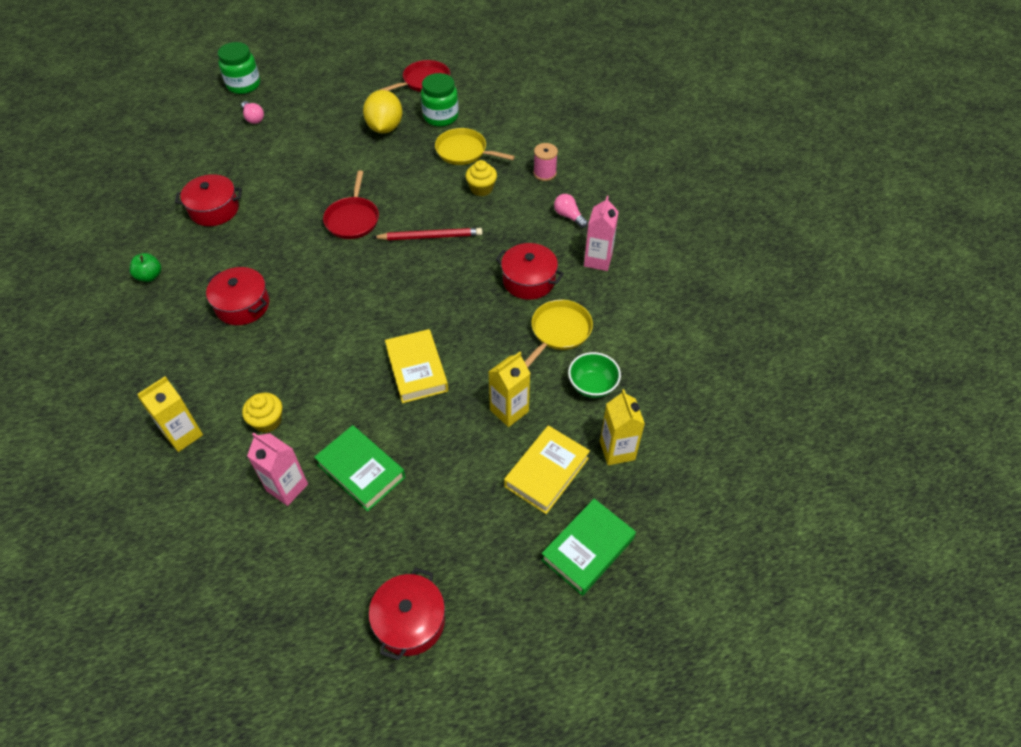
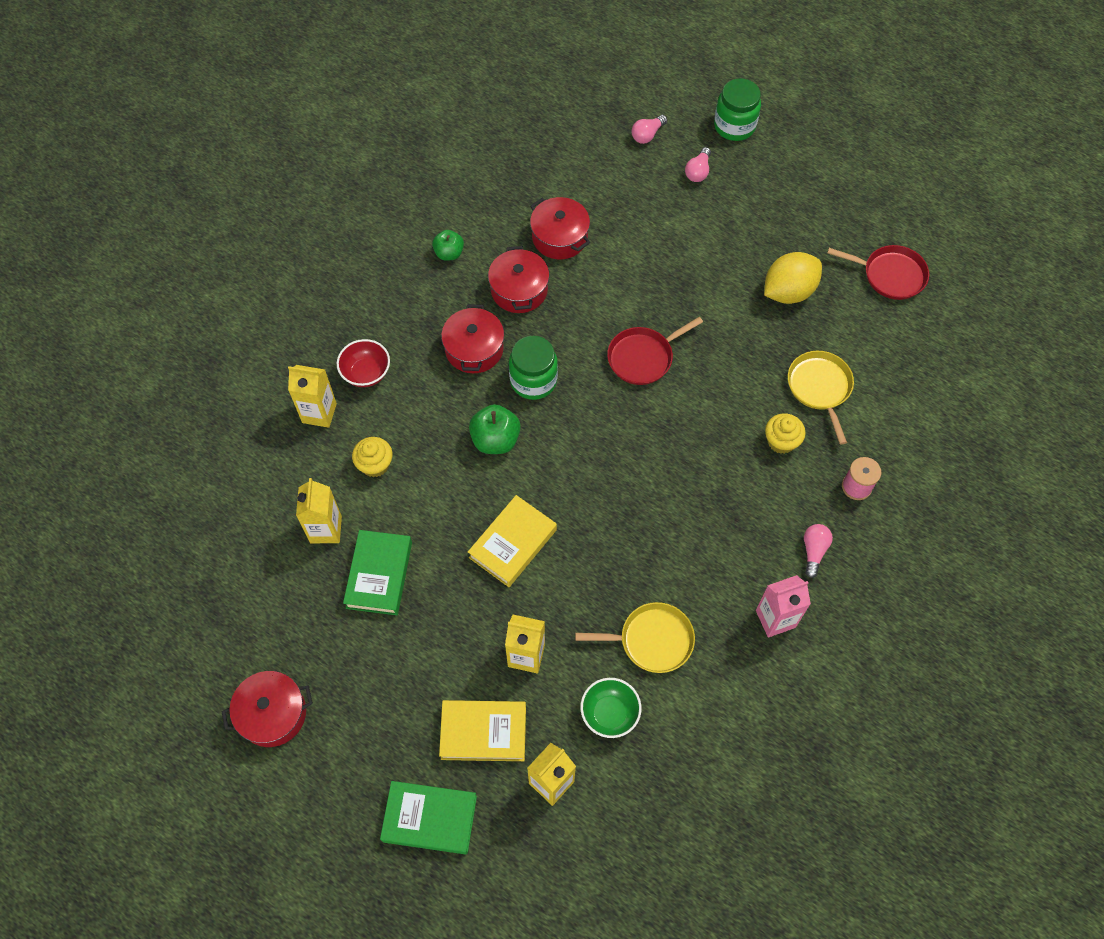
camera: 55 degrees right, 10 degrees up
pink carton [247,433,308,506] -> yellow carton [296,478,342,543]
red pencil [373,228,482,240] -> none
green jar [421,73,459,127] -> green jar moved to [509,336,558,400]
red pot [495,243,564,300] -> red pot moved to [488,246,549,313]
none -> red bowl [337,339,390,387]
none -> green apple [469,404,521,454]
none -> pink light bulb [632,115,667,144]

